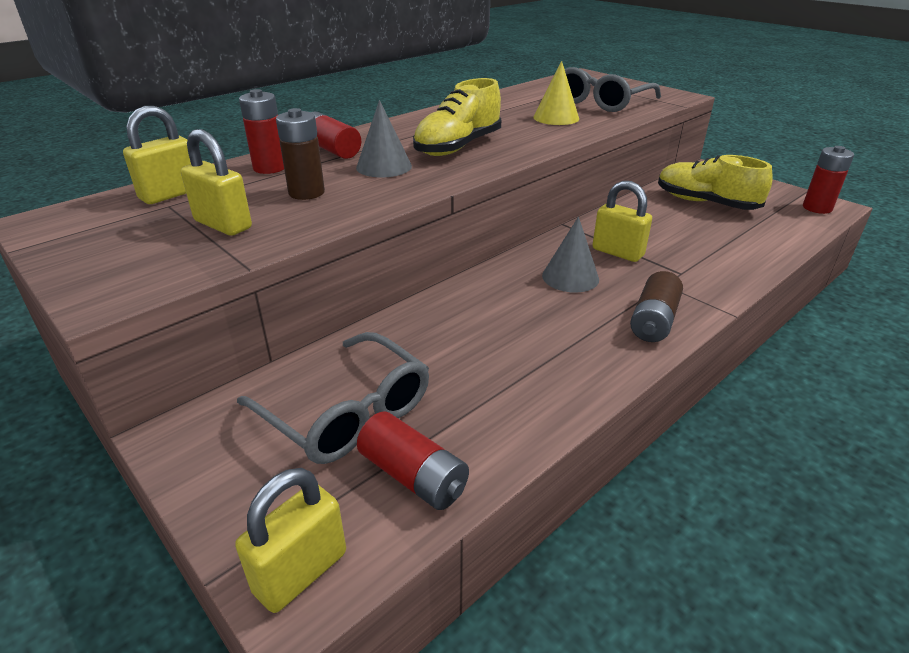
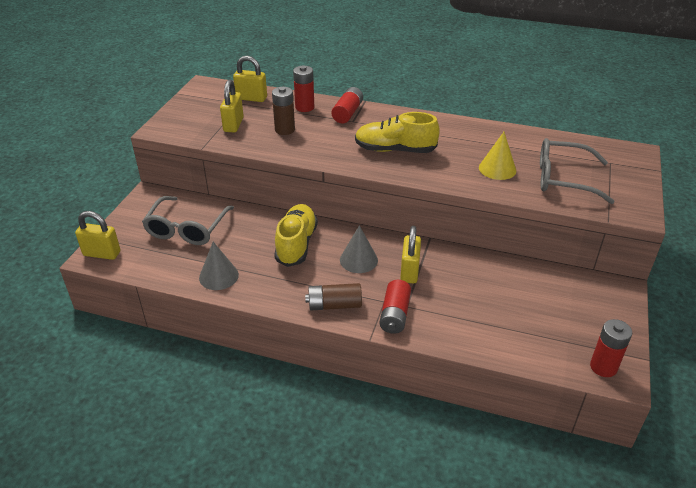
camera: 60 degrees right, 5 degrees up
grey cone [356,100,412,177] -> grey cone moved to [199,242,239,290]
red battery [357,411,469,510] -> red battery moved to [379,280,411,334]
yellow shoe [658,155,772,210] -> yellow shoe moved to [274,204,318,267]

